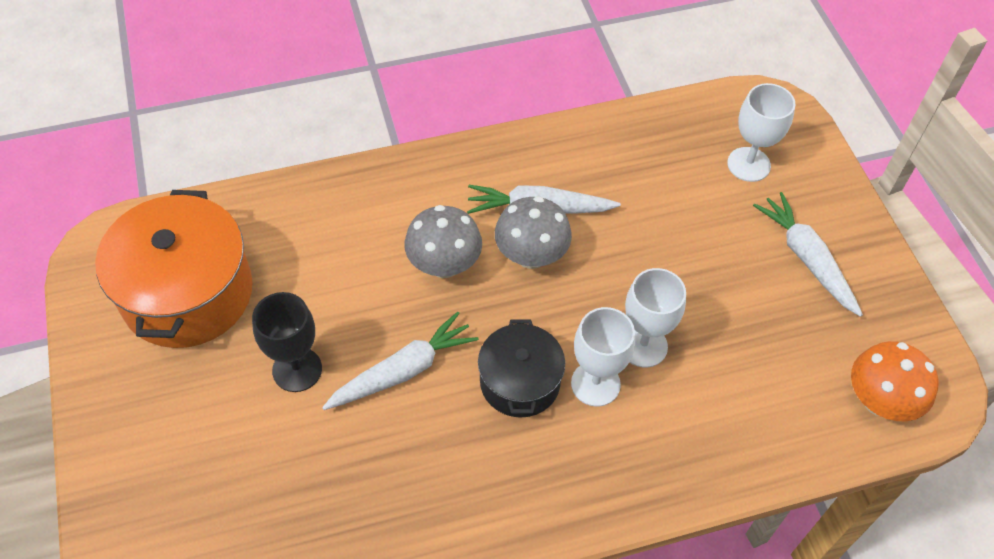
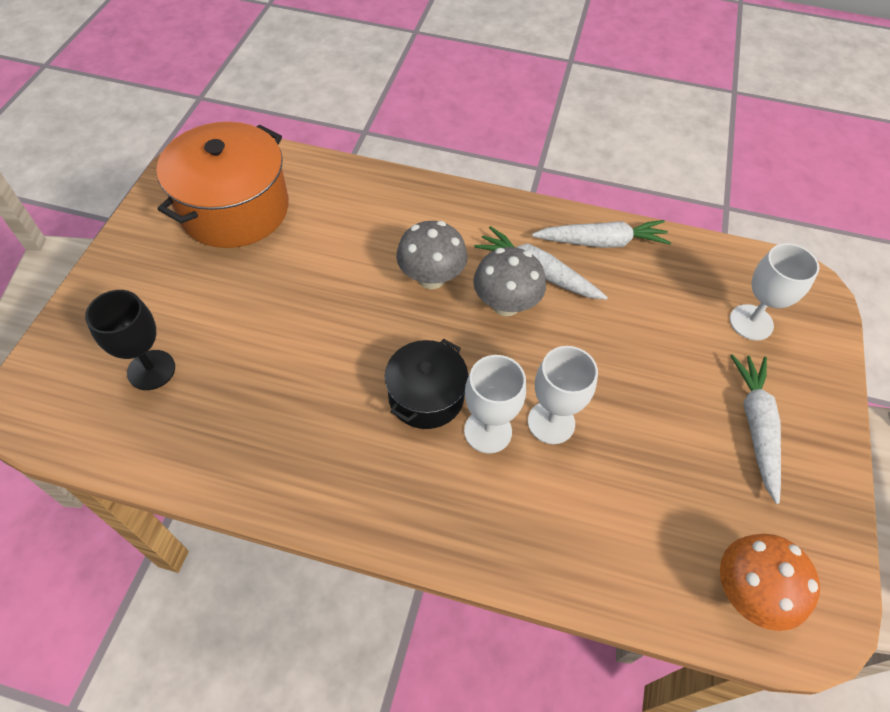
camera: 30 degrees right, 0 degrees up
black goblet [252,292,322,392] -> black goblet moved to [85,290,175,390]
white carrot [322,312,479,410] -> white carrot moved to [532,220,671,248]

